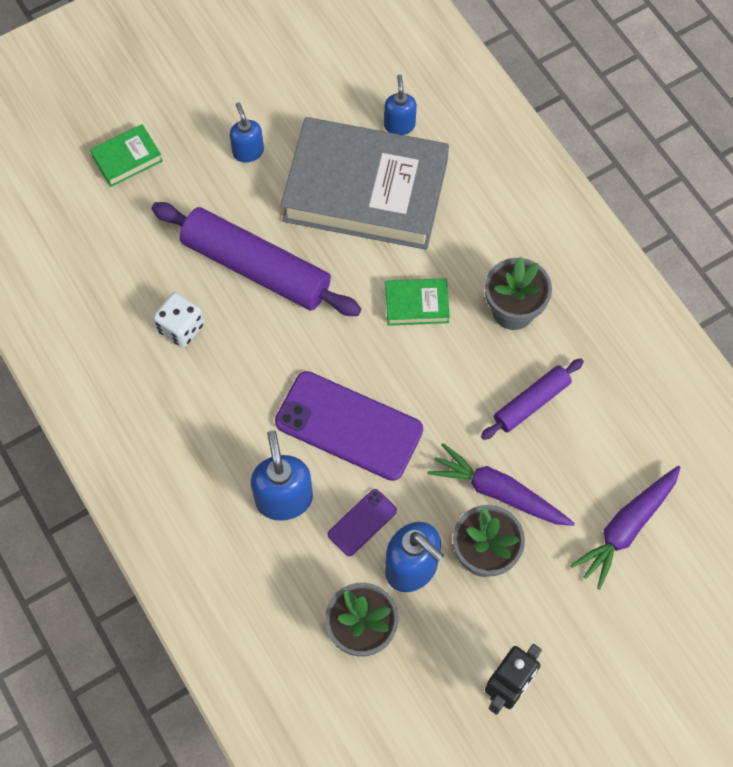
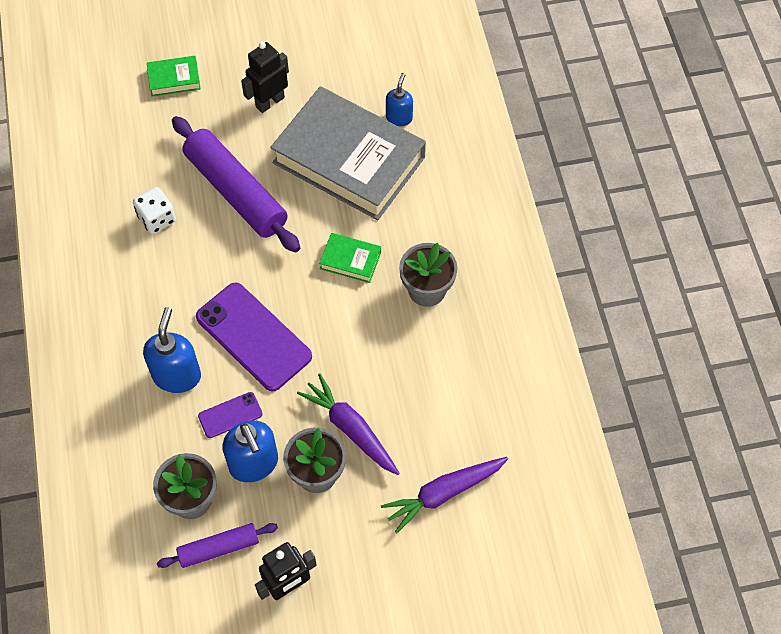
camera: 20 degrees right, 5 degrees down
blue soap dispenser [229,102,264,163] -> black robot [241,42,289,113]
purple rolling pin [481,359,584,440] -> purple rolling pin moved to [157,523,278,568]

